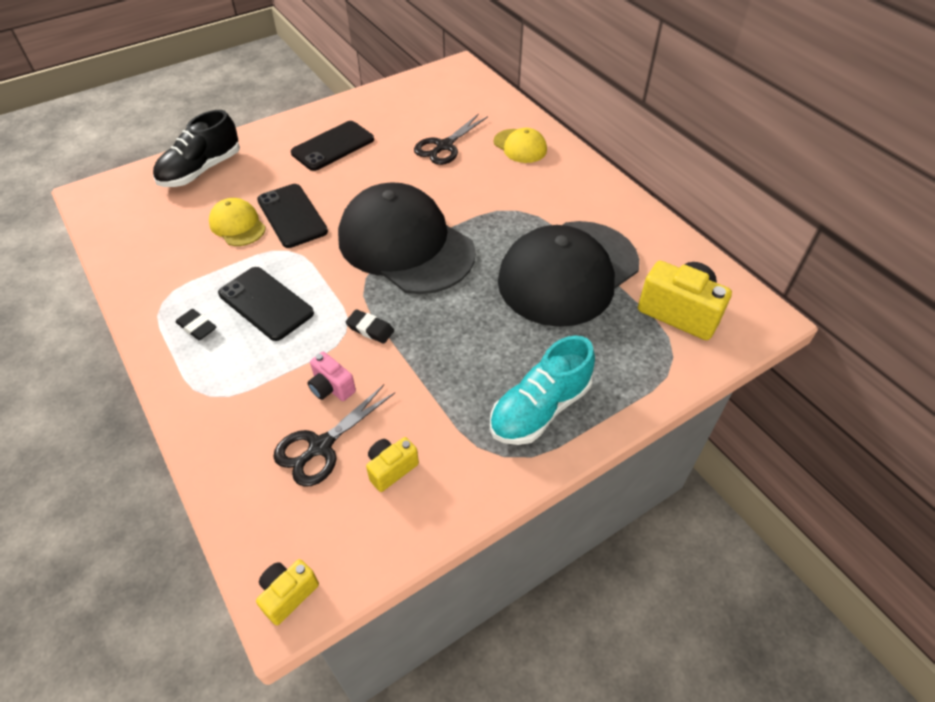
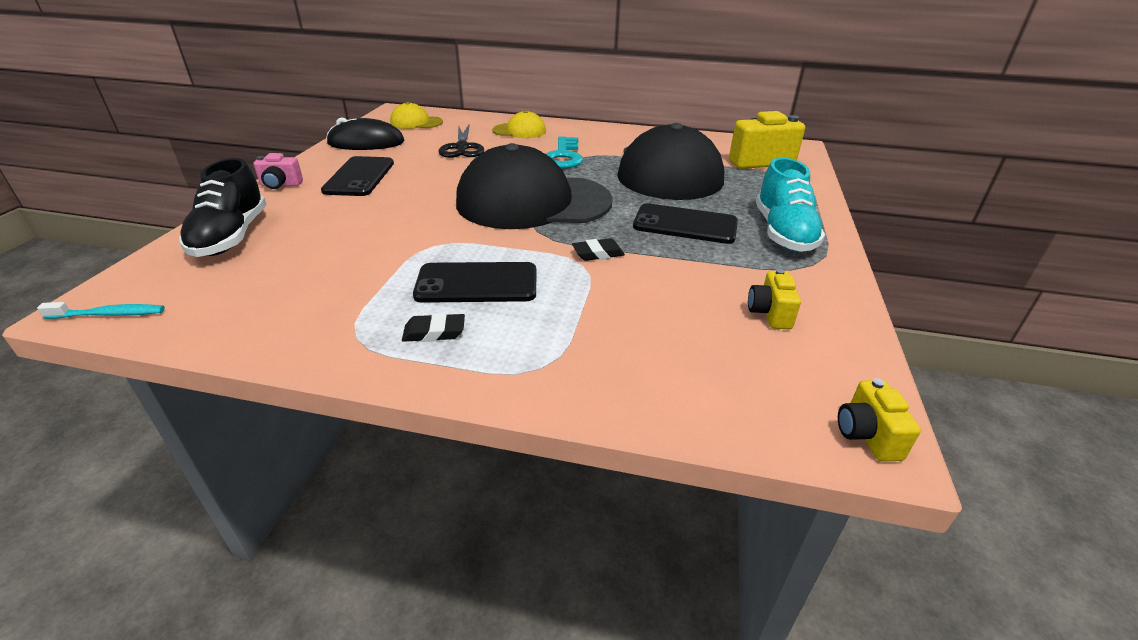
camera: 45 degrees left, 15 degrees down
yellow cap [209,198,266,246] -> yellow cap moved to [390,102,443,129]
black phone [257,184,328,248] -> black phone moved to [633,203,738,244]
black scissors [273,385,395,487] -> none
pink camera [308,352,356,401] -> pink camera moved to [253,153,303,189]
none -> turquoise toothbrush [37,302,165,319]
none -> black mouse [326,117,404,150]
none -> turquoise key [546,137,583,169]

